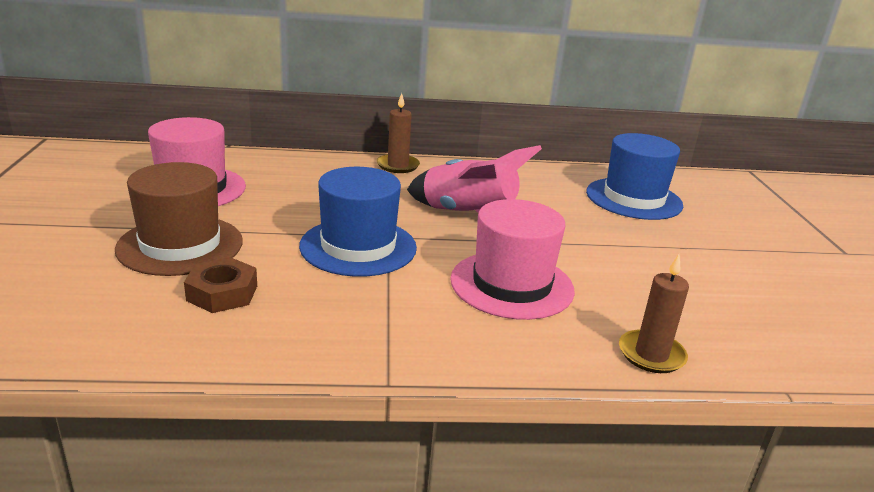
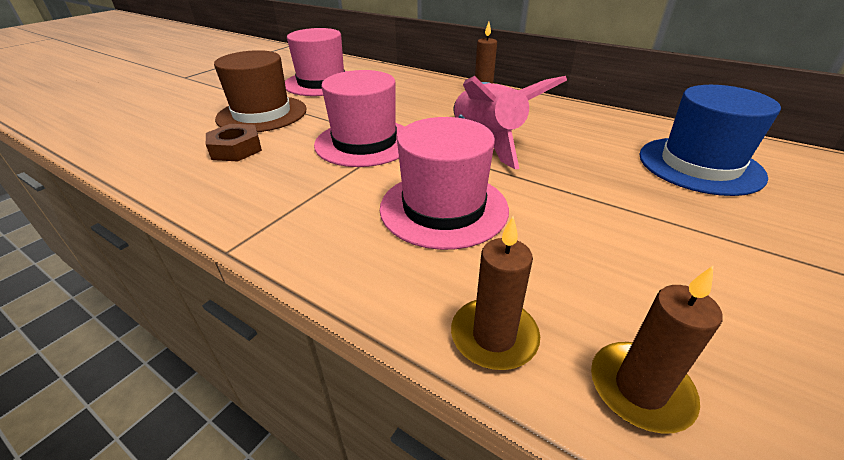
camera: 40 degrees right, 10 degrees up
blue hat [299,167,417,277] -> pink hat [314,70,405,167]
none -> brown candle [591,266,722,434]

